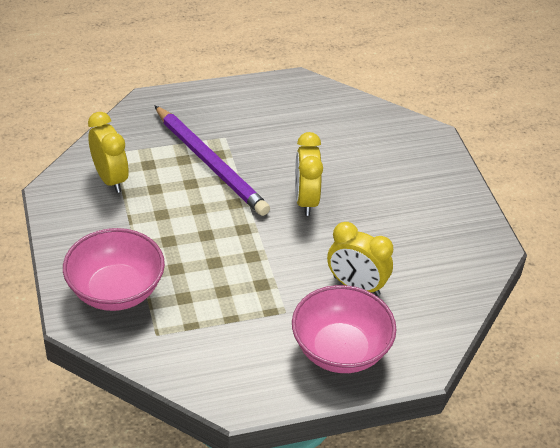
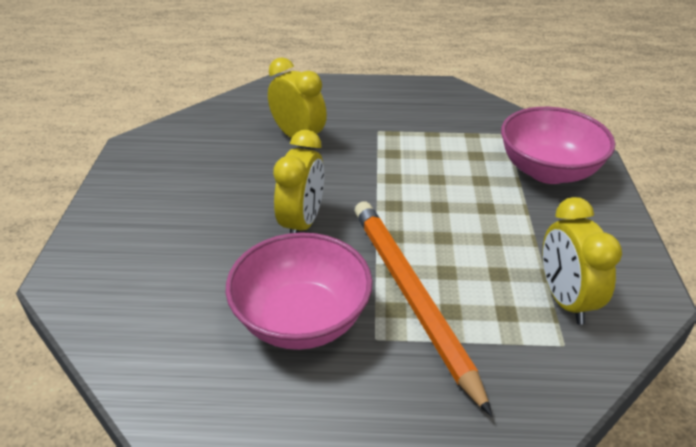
camera: 160 degrees left, 5 degrees down
purple pencil [154,105,270,216] -> orange pencil [355,201,492,417]
pink bowl [292,285,397,373] -> pink bowl moved to [226,233,373,350]

